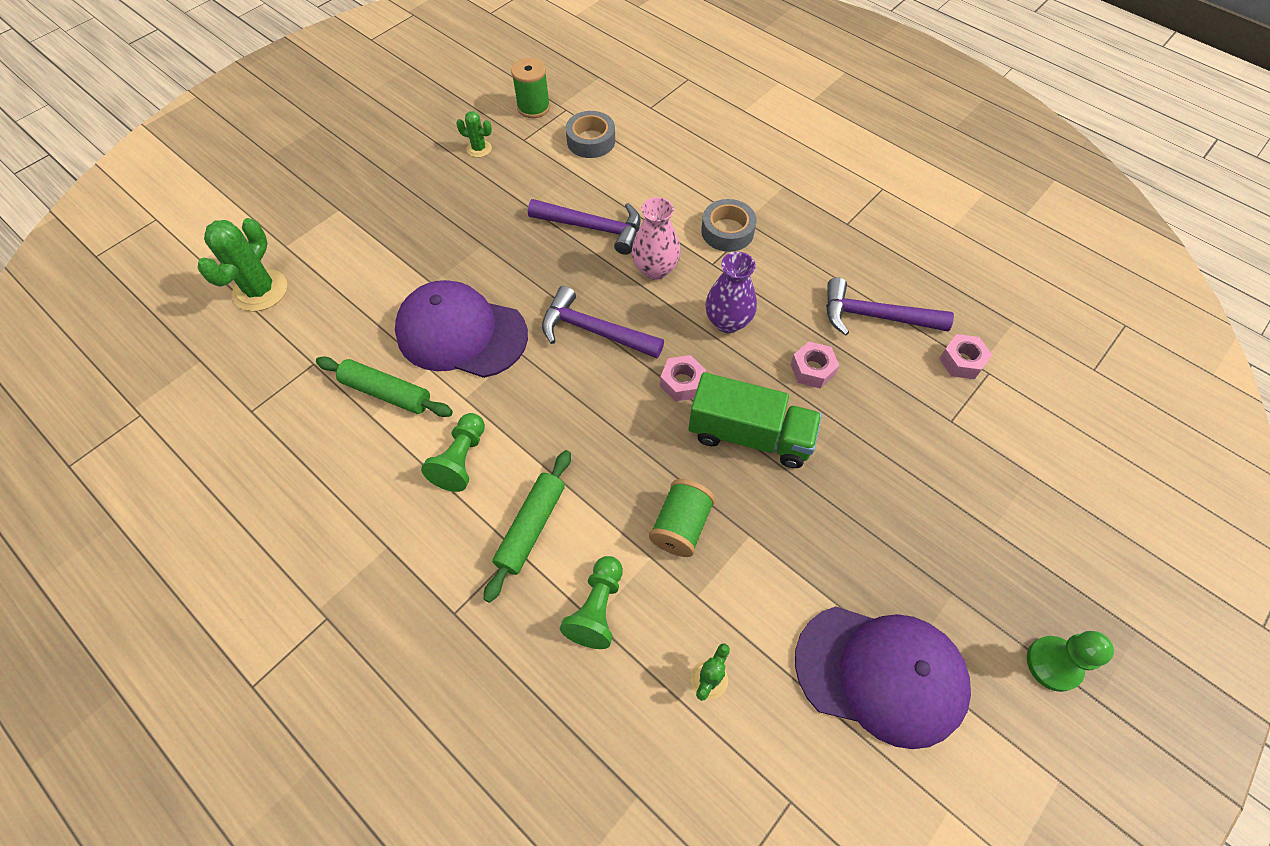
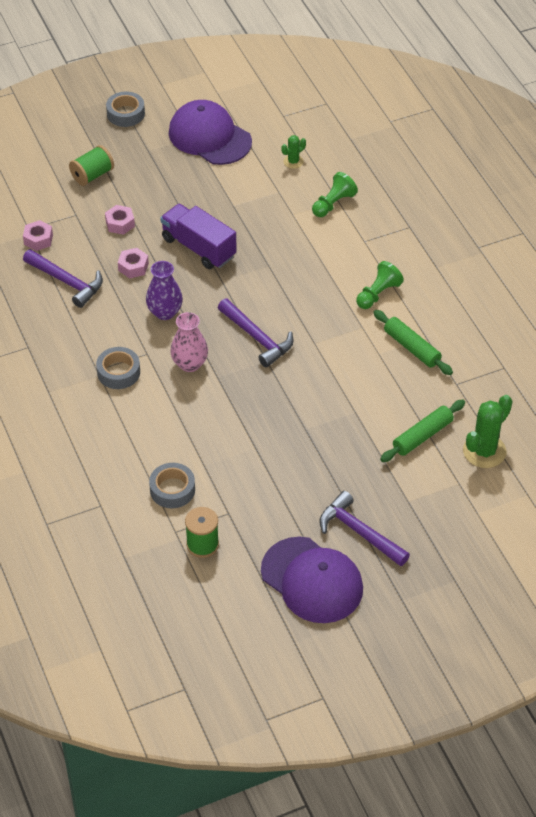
camera: 155 degrees left, 10 degrees down
purple cap [395,280,528,378] -> purple cap moved to [261,537,363,623]
green cactus [456,111,492,158] -> none
green rolling pin [484,450,571,603] -> green rolling pin moved to [380,400,465,462]
purple hammer [528,199,641,255] -> purple hammer moved to [320,491,410,566]
green spool [649,479,715,557] -> green spool moved to [69,145,114,186]
pink nut [660,355,706,402] -> pink nut moved to [105,205,135,235]
green truck [689,372,822,468] -> purple truck [160,204,237,269]
green pawn [1027,631,1114,692] -> grey tape [106,92,145,127]

